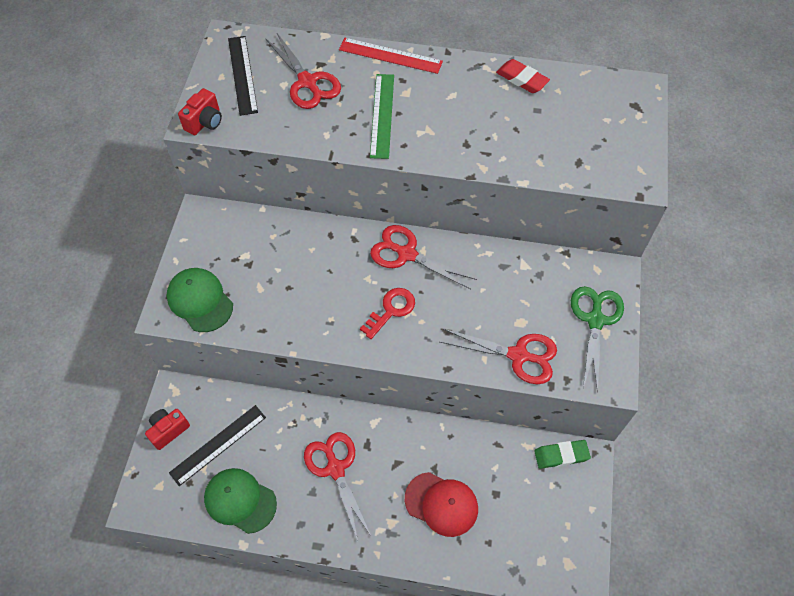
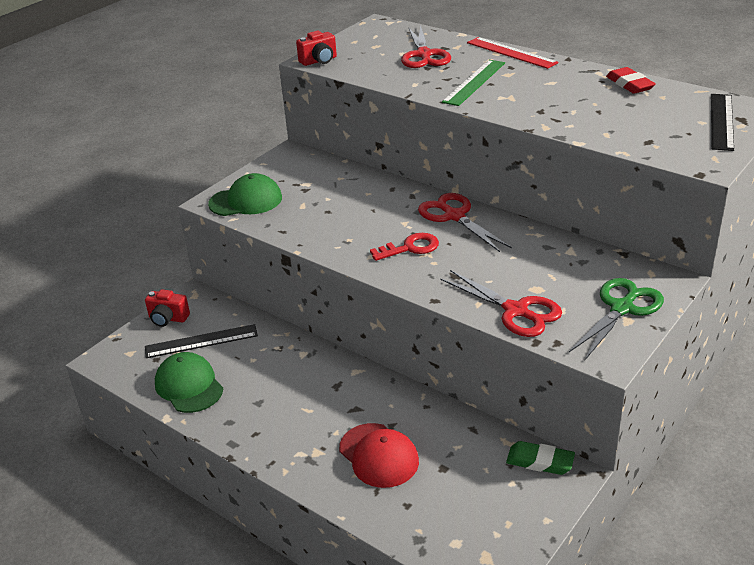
camera: 30 degrees right, 25 degrees down
red camera [145,409,190,450] -> red camera turned 150 degrees counterclockwise [145,289,190,327]
green cap [167,268,233,332] -> green cap turned 90 degrees clockwise [208,173,282,216]
black ruler [228,36,258,116] -> black ruler moved to [711,94,734,151]
red scissors [304,432,371,541] -> none

